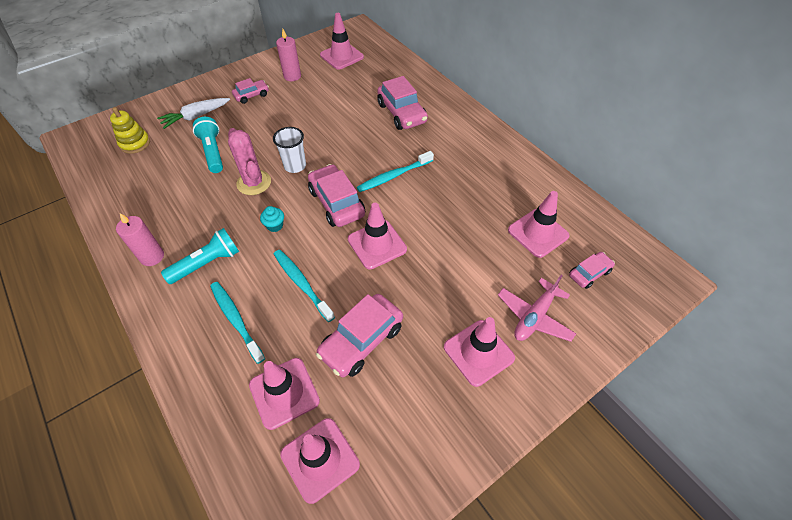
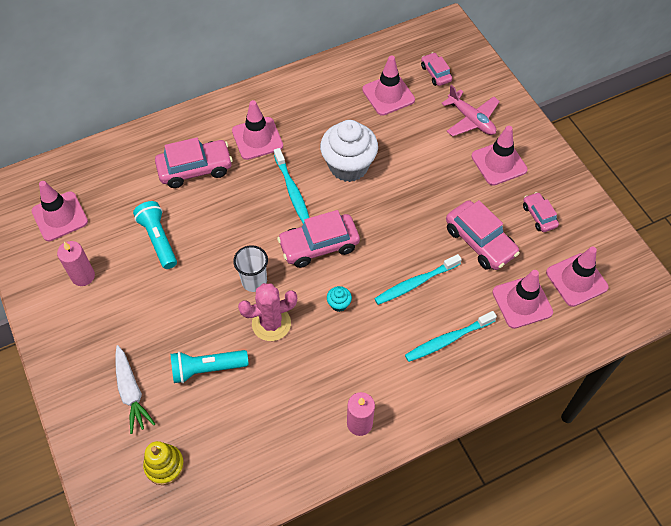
camera: 80 degrees left, 5 degrees up
turquoise flashlight [161,228,239,284] -> turquoise flashlight moved to [133,201,177,269]
pink car [232,78,269,104] -> pink car moved to [523,192,559,232]
pink traffic cone [348,203,407,269] -> pink traffic cone moved to [232,100,283,160]
none -> white cupcake [320,120,378,182]

